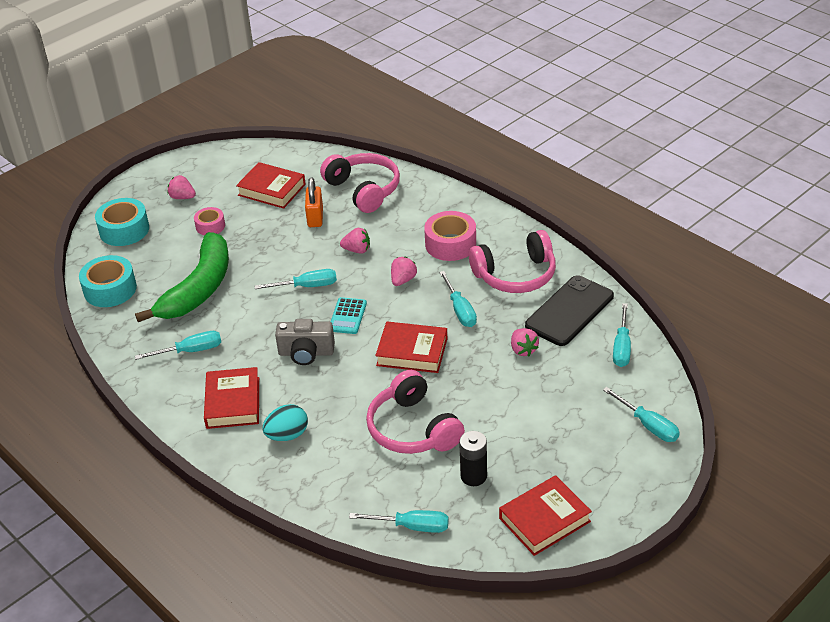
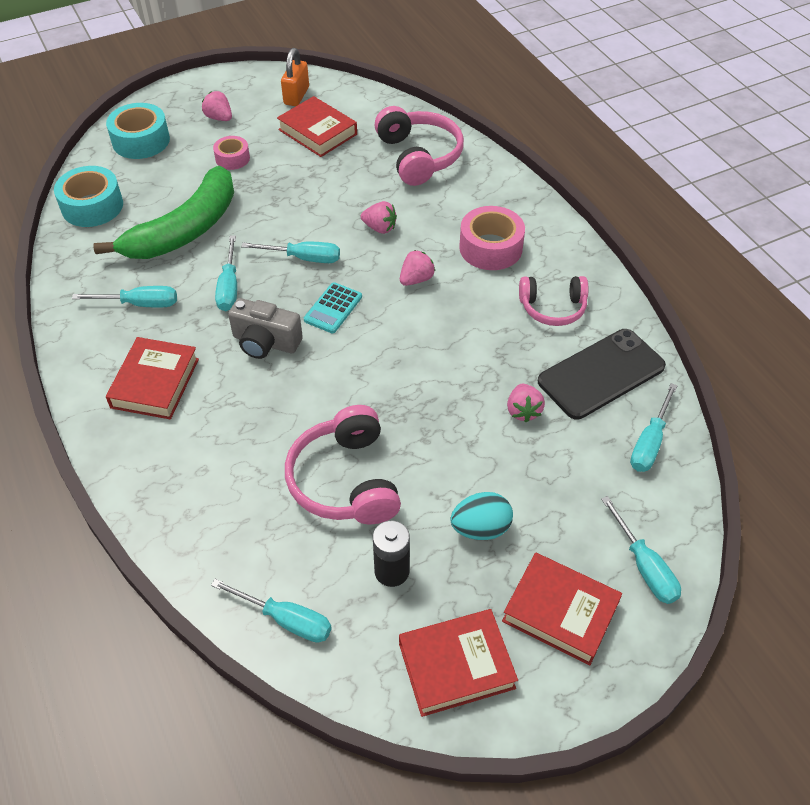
camera: 15 degrees right, 10 degrees up
turquoise egg [262,404,308,441] -> turquoise egg moved to [450,492,513,540]
orange padlock [305,178,323,227] -> orange padlock moved to [281,48,309,106]
red book [375,321,448,373] -> red book moved to [502,552,622,665]
turquoise screwdriver [439,271,477,327] -> turquoise screwdriver moved to [215,235,237,311]
pink headphones [469,230,556,293] -> pink headphones [519,276,589,326], size x0.65

